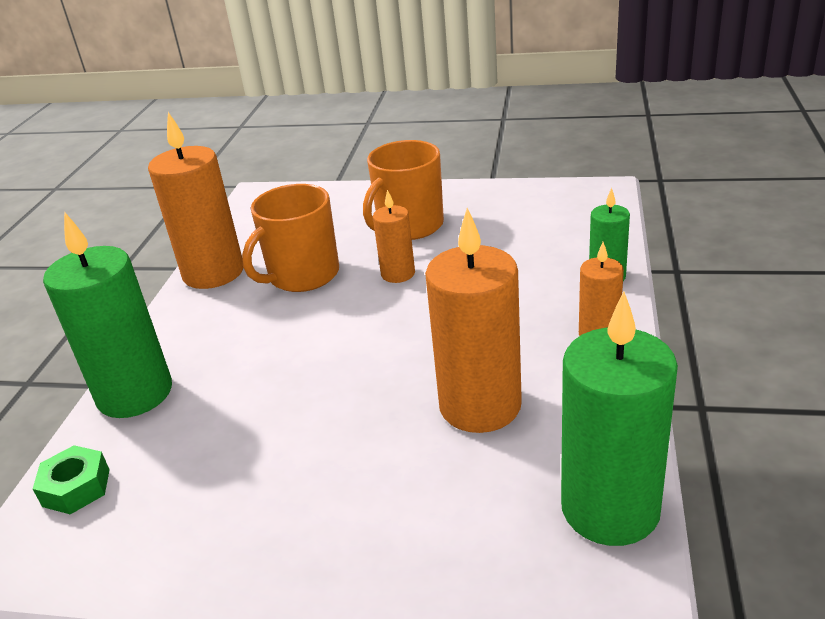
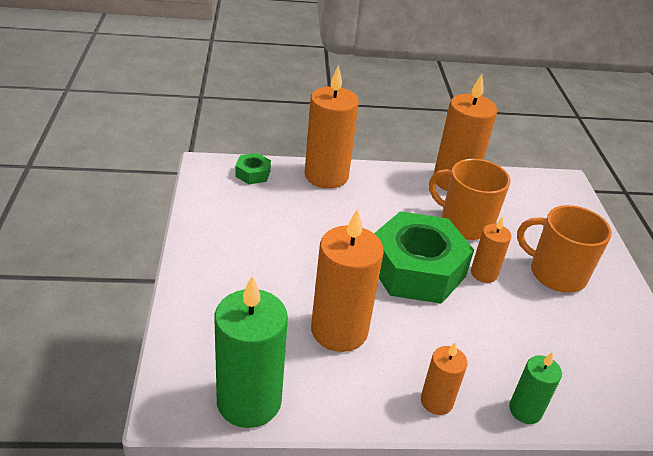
camera: 70 degrees right, 5 degrees up
green candle [43,212,172,418] -> orange candle [305,65,359,189]
none -> green nut [374,211,474,304]

